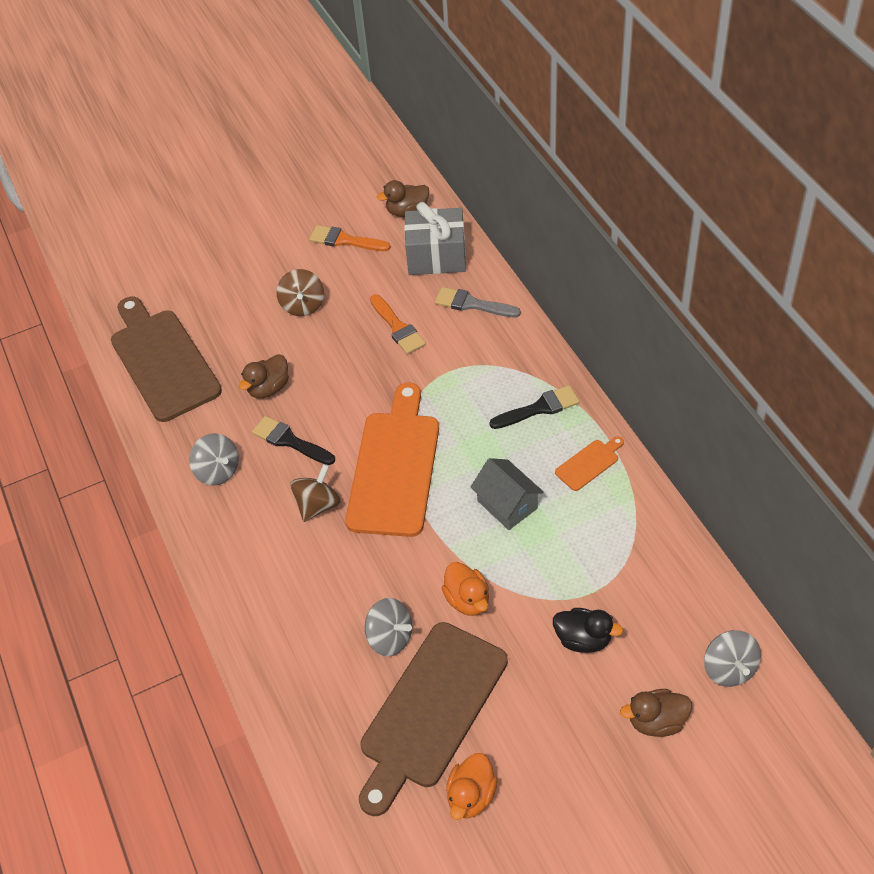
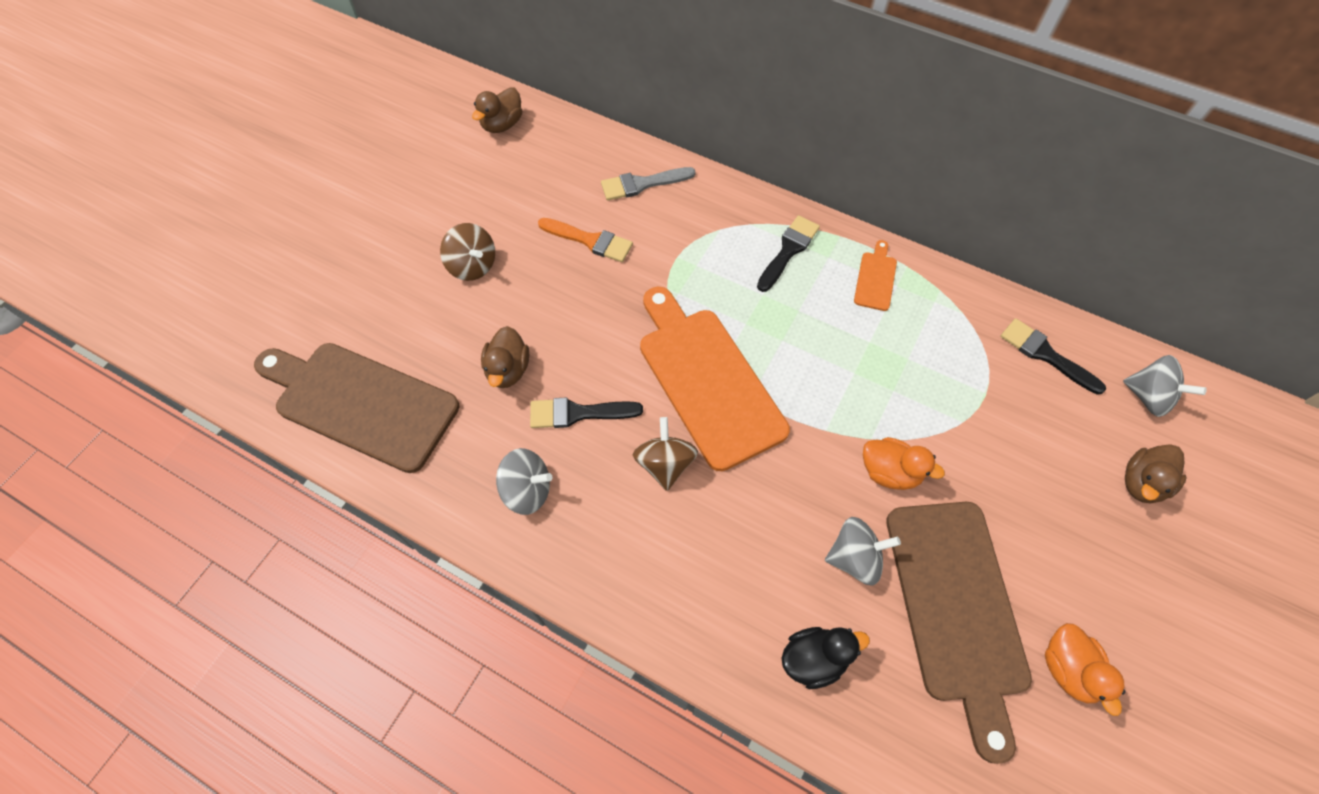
camera: 40 degrees left, 10 degrees up
orange brush [309,225,391,251] -> none
grey gift [404,202,466,275] -> none
grey house [471,458,544,530] -> none
black duck [553,608,623,653] -> black duck moved to [781,627,870,689]
none -> black brush [1000,318,1106,395]

